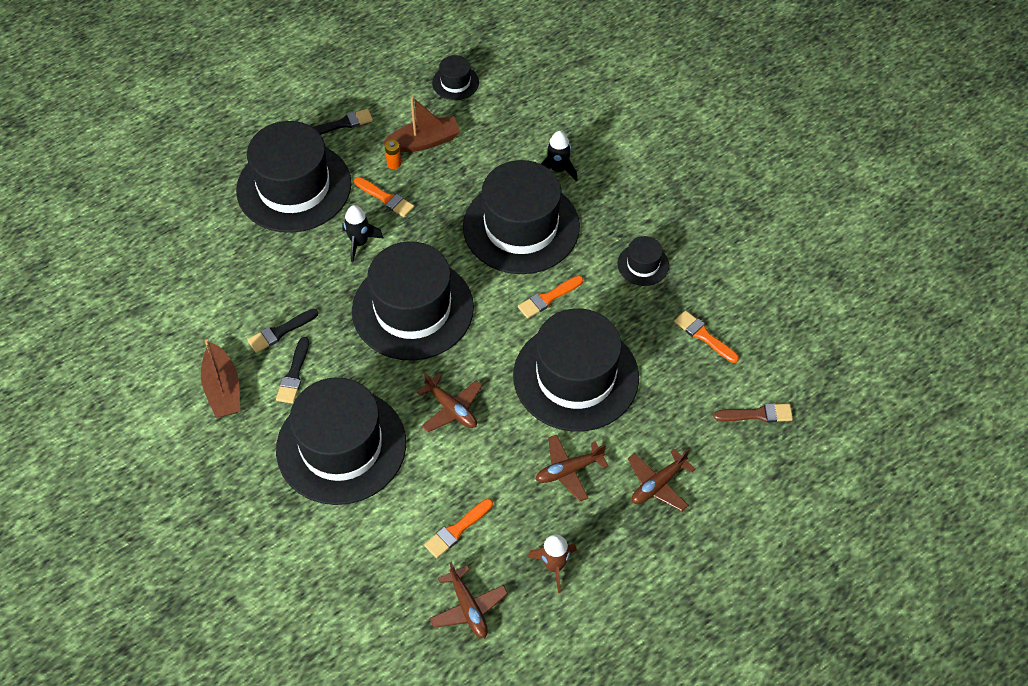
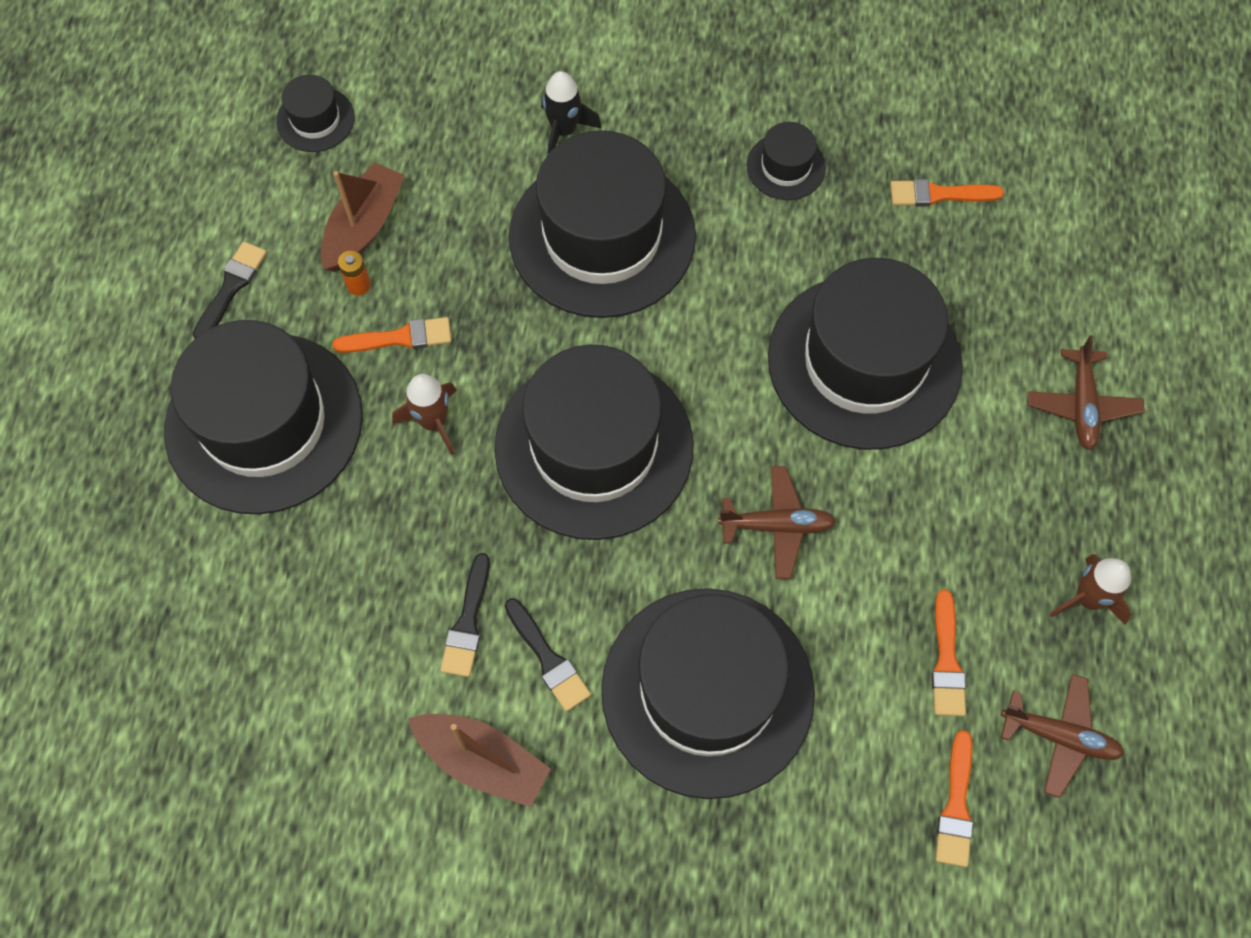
camera: 45 degrees left, 10 degrees up
black rocket [342,205,384,262] -> brown rocket [392,374,457,455]
orange brush [518,276,583,319] -> orange brush moved to [935,730,973,867]
brown plane [535,435,608,502] -> none
brown brush [713,403,793,423] -> none

